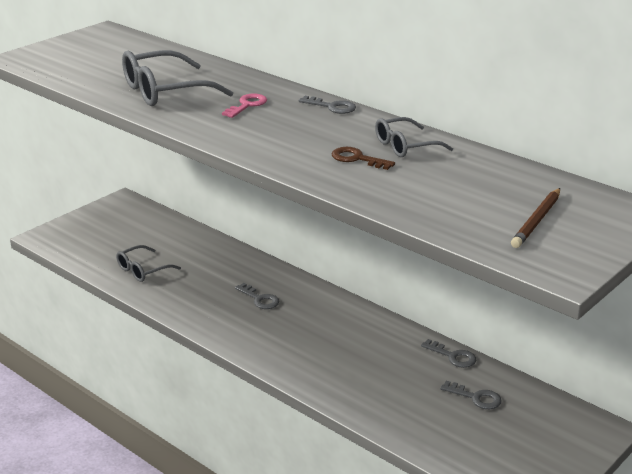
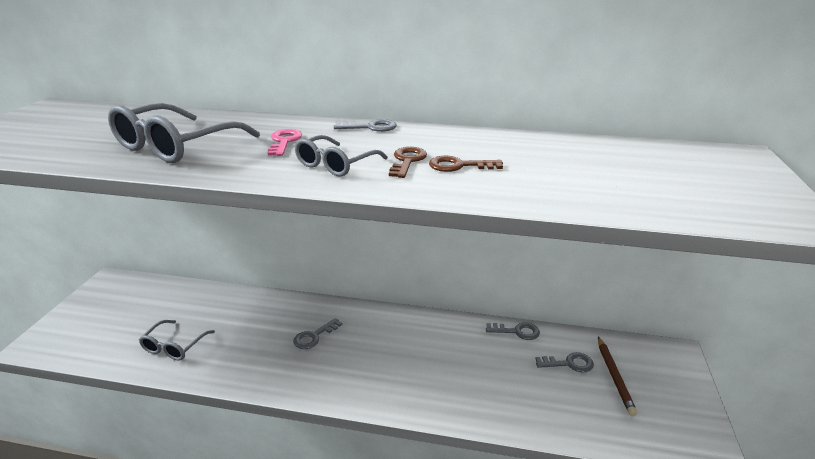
camera: 30 degrees left, 0 degrees up
grey key [235,283,280,309] -> grey key turned 120 degrees clockwise [293,318,342,349]
grey glasses [375,117,453,157] -> grey glasses moved to [295,135,388,177]
brown pencil [511,188,560,248] -> brown pencil moved to [598,337,637,416]
none -> brown key [389,147,427,178]

